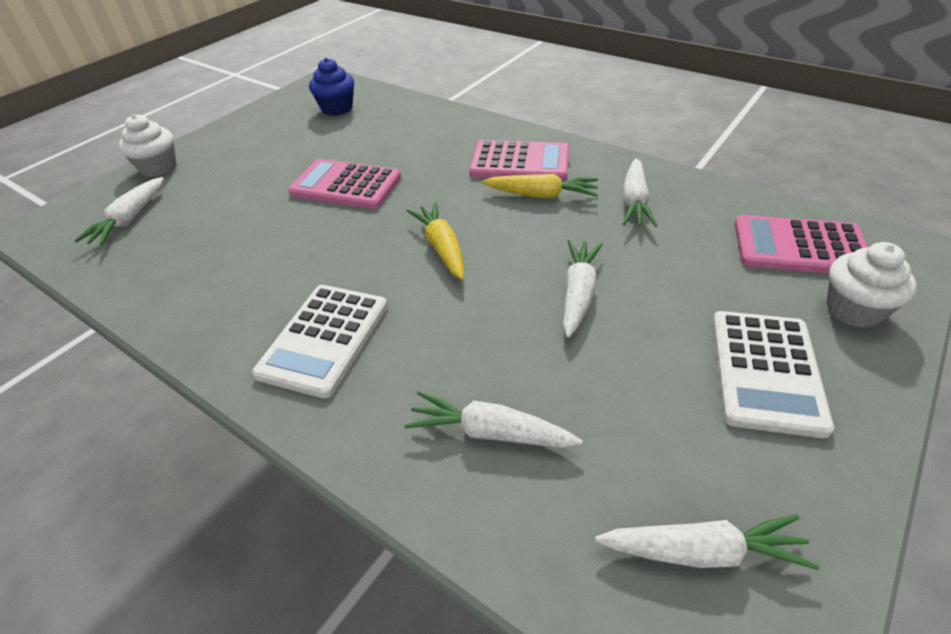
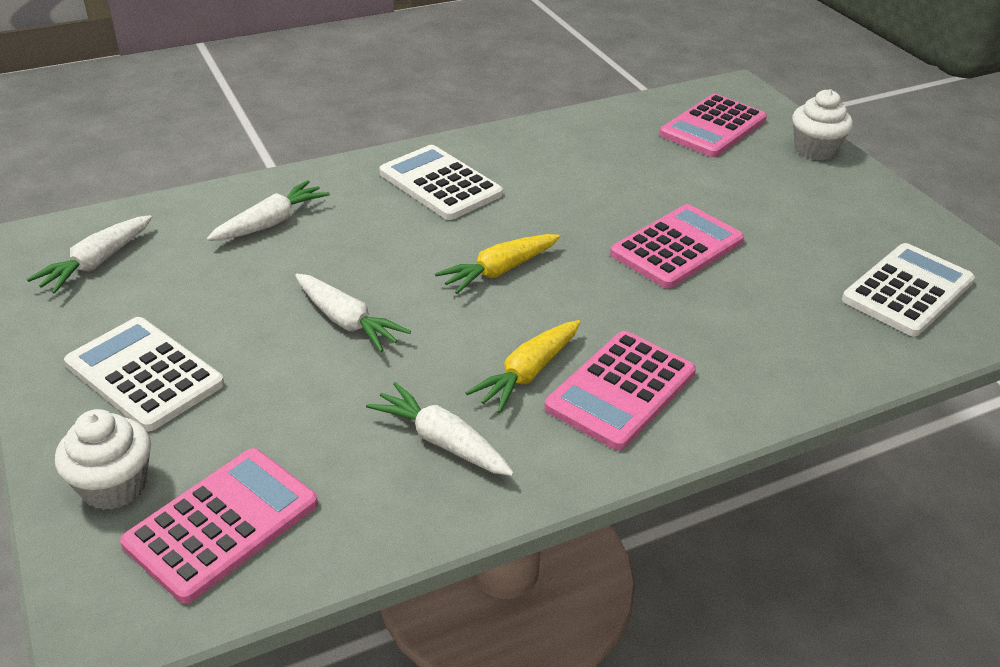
camera: 115 degrees right, 5 degrees down
white carrot [74,177,164,246] -> pink calculator [659,94,767,157]
blue cupcake [309,58,354,116] -> white calculator [842,243,975,337]
yellow carrot [407,202,464,280] -> yellow carrot turned 135 degrees clockwise [435,234,560,294]

